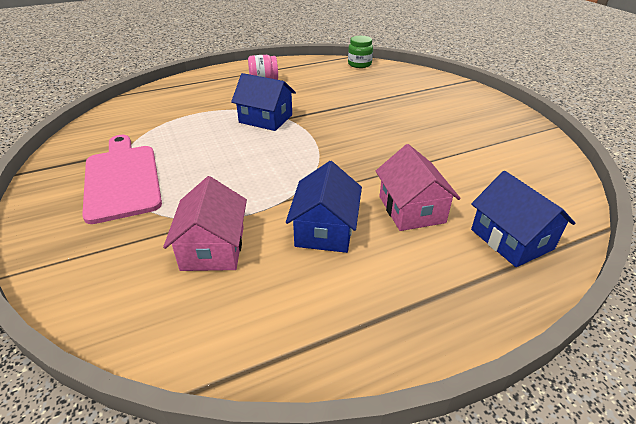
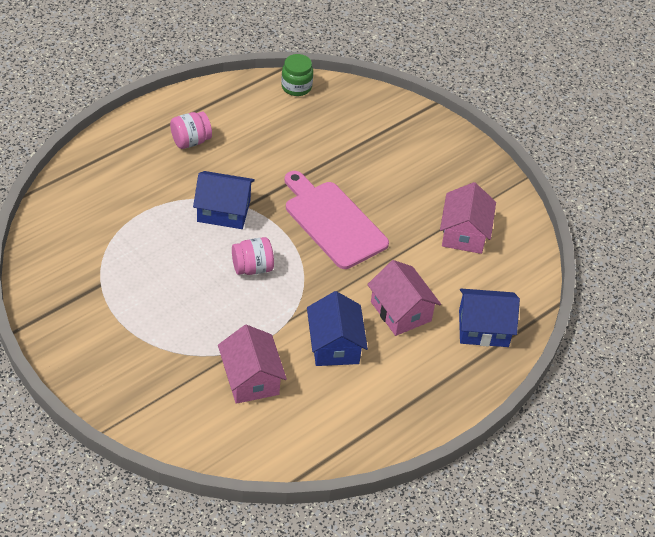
camera: 20 degrees left, 10 degrees up
pink cutting board [82,135,162,224] -> pink cutting board moved to [285,171,389,269]
blue house [471,171,575,267] -> blue house turned 45 degrees counterclockwise [459,289,520,347]
none -> pink jar [232,237,274,275]
none -> pink house [440,182,496,254]

